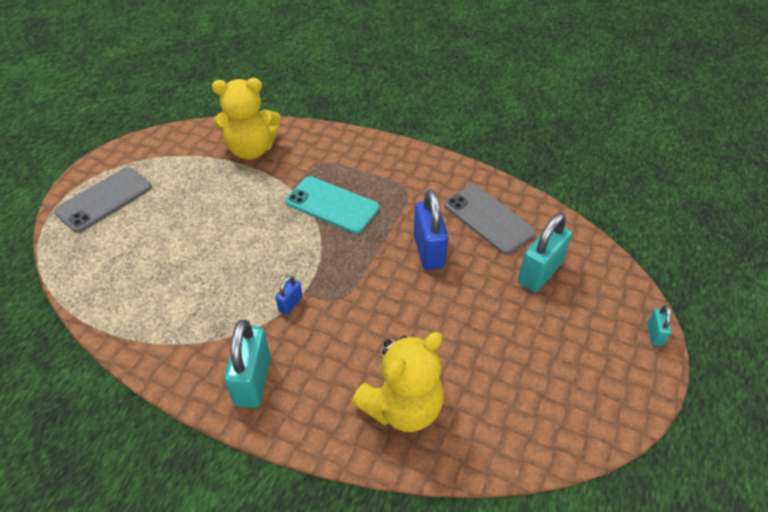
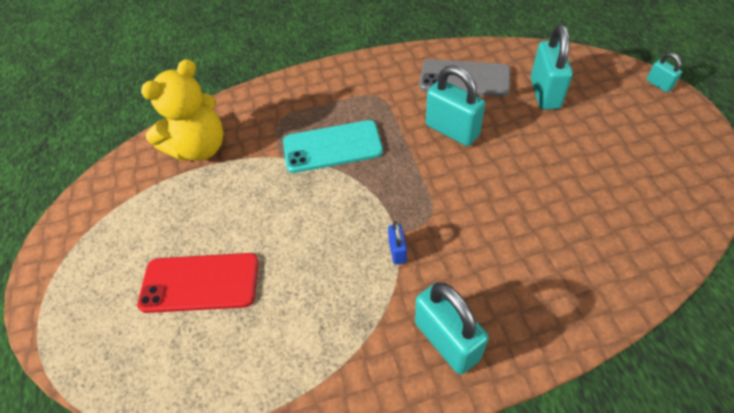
camera: 35 degrees left, 5 degrees up
grey phone [54,167,152,233] -> none
yellow teddy bear [352,332,444,432] -> none
blue padlock [413,190,449,270] -> turquoise padlock [426,65,485,146]
none -> red phone [137,253,259,313]

